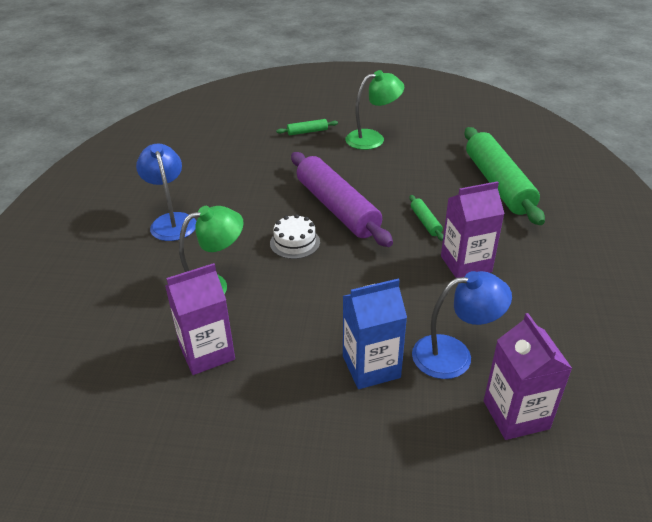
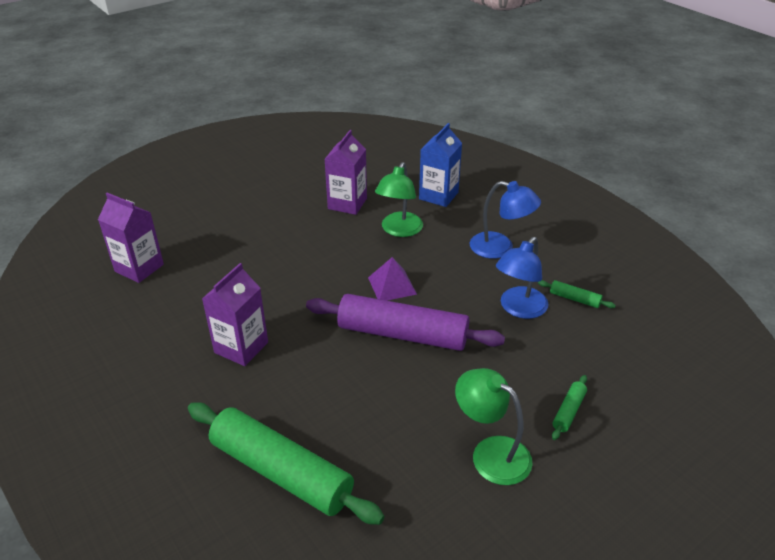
camera: 135 degrees right, 0 degrees up
white cake [270,214,320,259] -> purple pyramid [368,257,417,301]
blue carton [343,279,407,389] -> blue carton moved to [419,123,462,207]
green lamp [345,70,404,150] -> green lamp turned 105 degrees clockwise [455,368,533,485]
green rolling pin [409,195,443,241] -> green rolling pin moved to [538,280,616,308]
blue lamp [412,271,512,379] -> blue lamp moved to [496,237,548,319]

